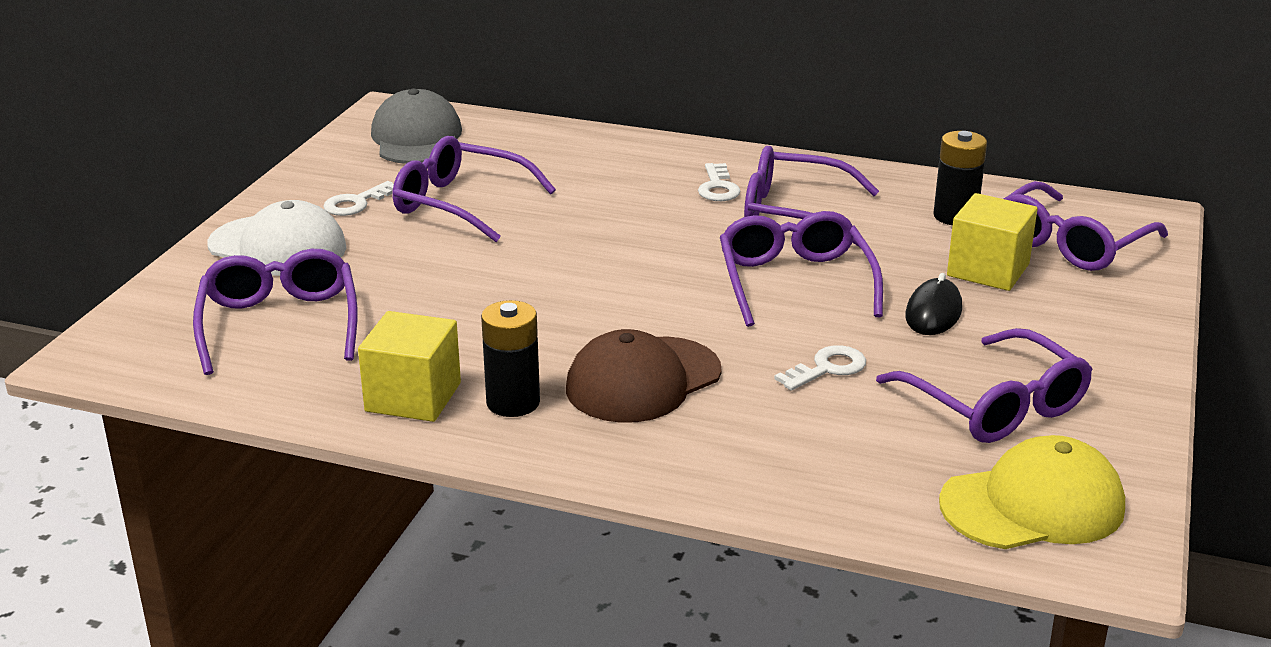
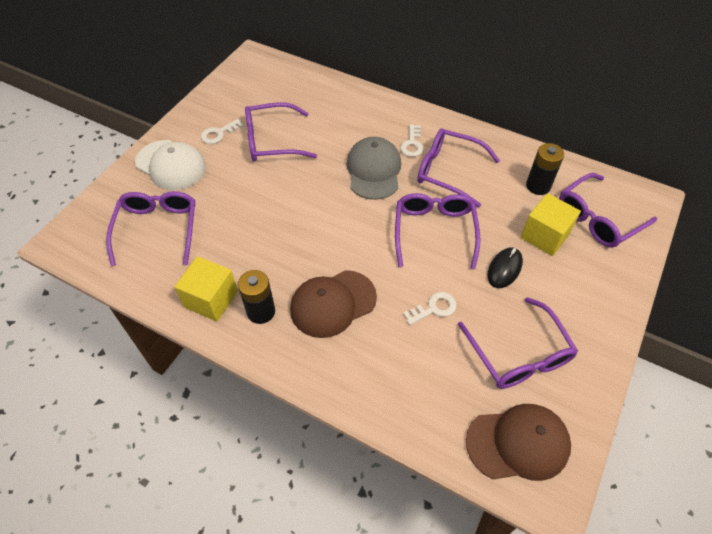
camera: 10 degrees right, 25 degrees up
grey cap [371,88,462,164] -> grey cap moved to [347,137,401,200]
purple glasses [392,136,556,242] -> purple glasses turned 45 degrees counterclockwise [245,102,317,161]
yellow cap [939,435,1125,549] -> brown cap [466,404,571,481]

